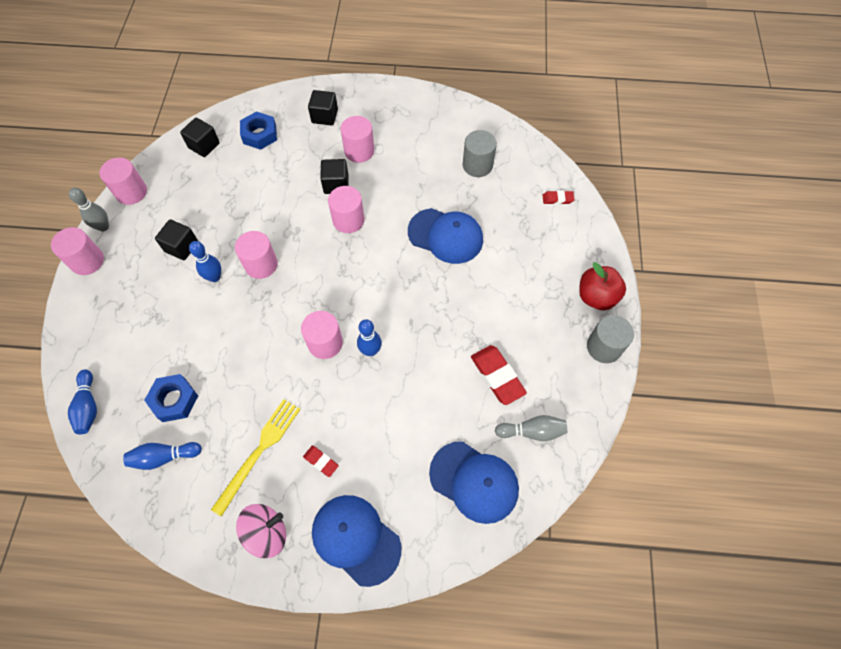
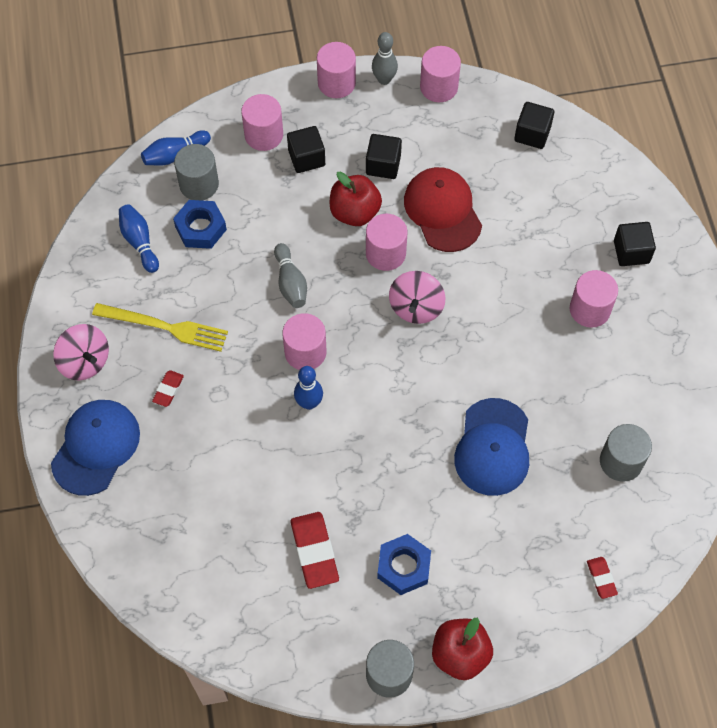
camera: 75 degrees right, 0 degrees up
blue bowling pin [189,241,221,282] -> red apple [330,171,382,226]
blue nut [240,111,277,150] -> blue nut moved to [377,534,431,595]
black cube [320,159,348,194] -> black cube moved to [287,126,325,173]
pink cylinder [328,186,365,233] -> pink cylinder moved to [241,94,283,151]
blue cap [429,441,519,524] -> none
red eraser [471,345,527,405] -> red eraser turned 60 degrees counterclockwise [290,512,339,589]
grey bowling pin [495,415,567,441] -> grey bowling pin moved to [274,243,307,308]
none -> grey cylinder [174,144,219,200]
none -> pink spinning top [389,271,445,324]
none -> red cap [404,167,482,252]

